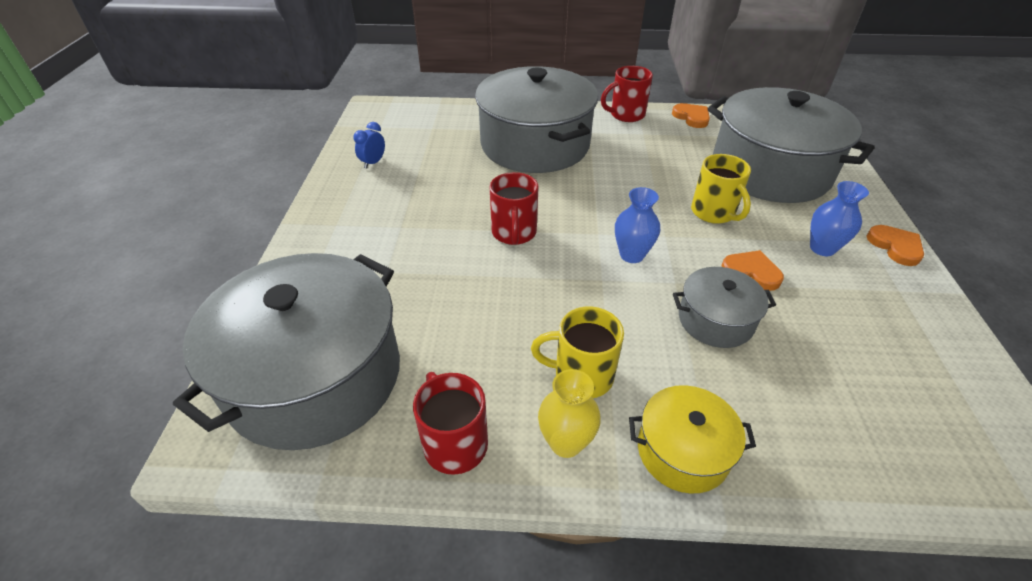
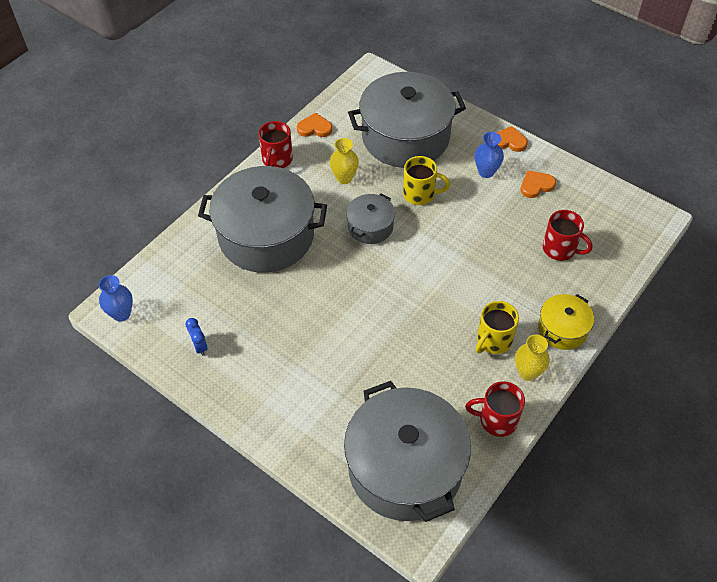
camera: 55 degrees left, 10 degrees up
red mug [490,172,539,245] -> red mug moved to [543,210,593,261]
blue vase [615,187,660,263] -> blue vase moved to [99,275,133,322]
grey pot [673,267,776,348] -> grey pot moved to [346,194,395,244]
orange heart [721,250,784,291] -> orange heart moved to [521,170,556,198]
none -> yellow vase [330,138,359,184]

